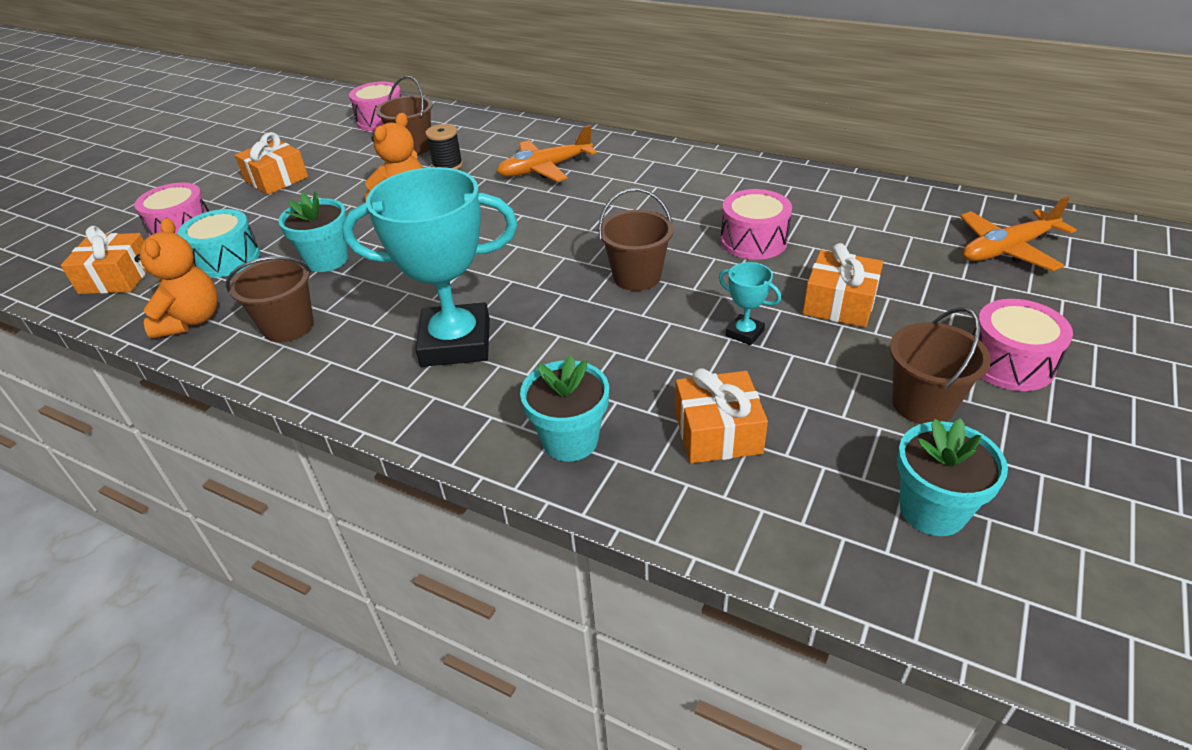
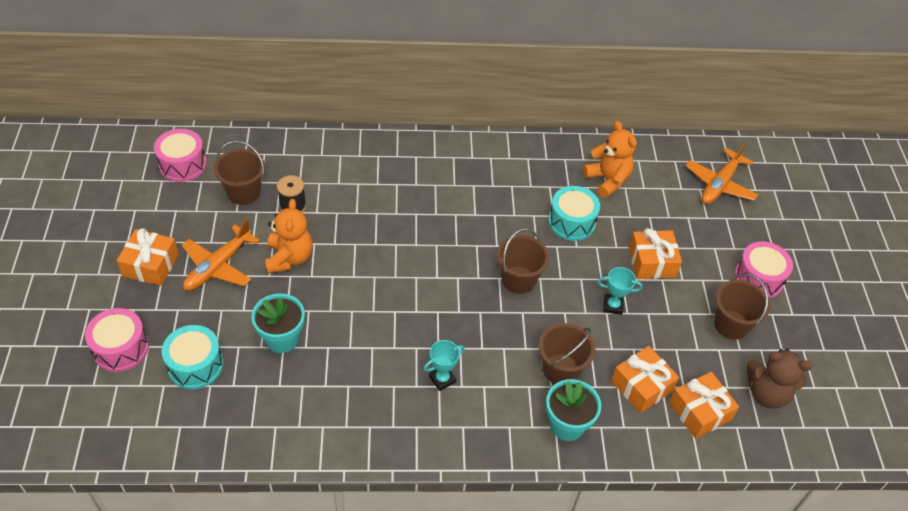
camera: 35 degrees left, 10 degrees up
orange gift [61,226,147,294] -> orange gift moved to [669,372,739,439]
orange teddy bear [134,218,218,339] -> orange teddy bear moved to [583,121,637,198]
brown bucket [226,256,314,342] -> brown bucket moved to [539,323,595,384]
turquoise trophy [342,167,517,367] -> turquoise trophy [424,340,465,391], size x0.42
orange plane [497,125,597,182] -> orange plane moved to [182,219,260,291]
pink drum [720,189,792,260] -> turquoise drum [548,186,600,241]
turquoise flower pot [897,418,1008,536] -> brown teddy bear [746,349,812,409]

